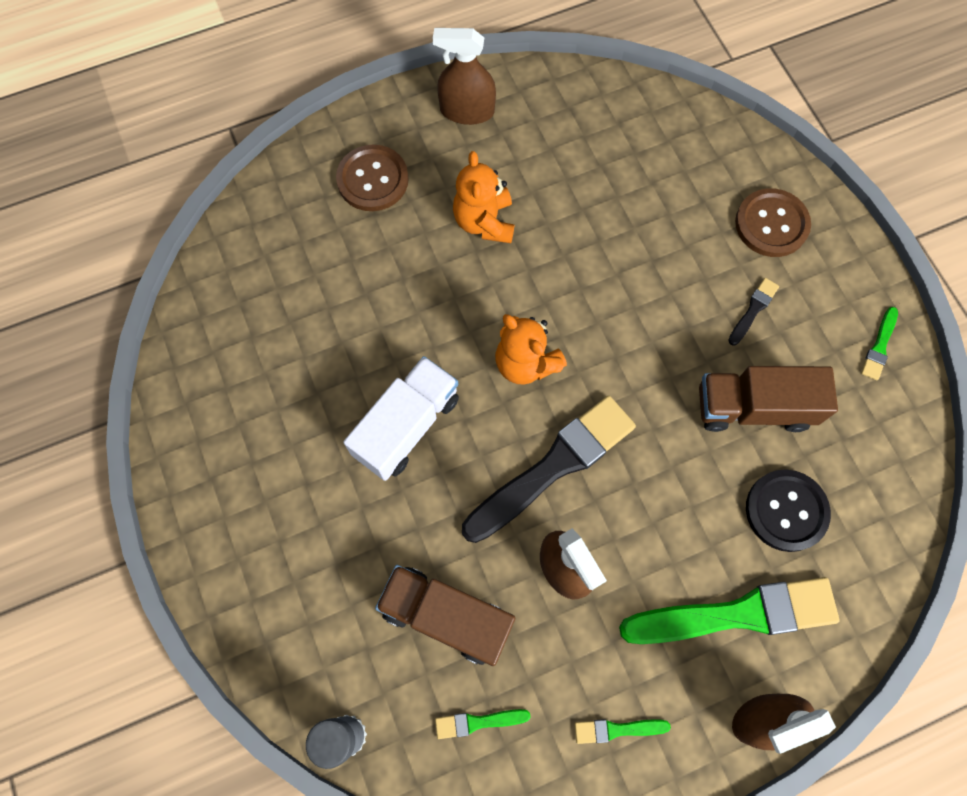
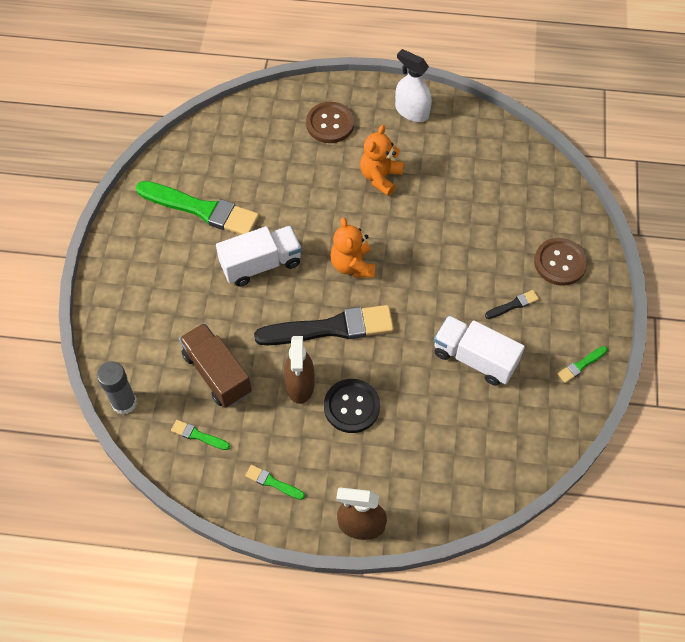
camera: 30 degrees right, 10 degrees down
brown spray bottle [433,28,496,125] -> white spray bottle [395,49,432,122]
green brush [619,577,840,644] -> green brush moved to [136,181,259,235]
brown truck [699,366,838,432] -> white truck [434,315,525,386]
black button [746,469,831,552] -> black button moved to [324,379,380,433]

